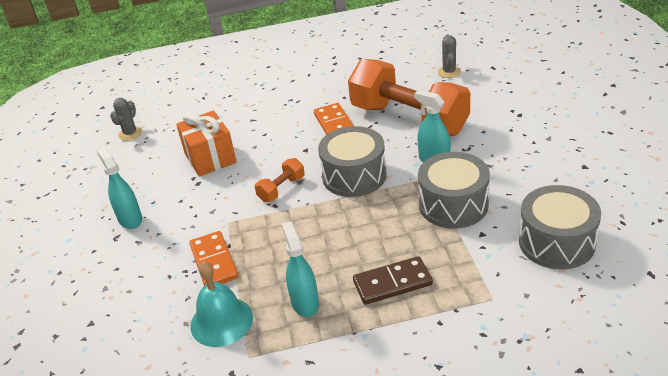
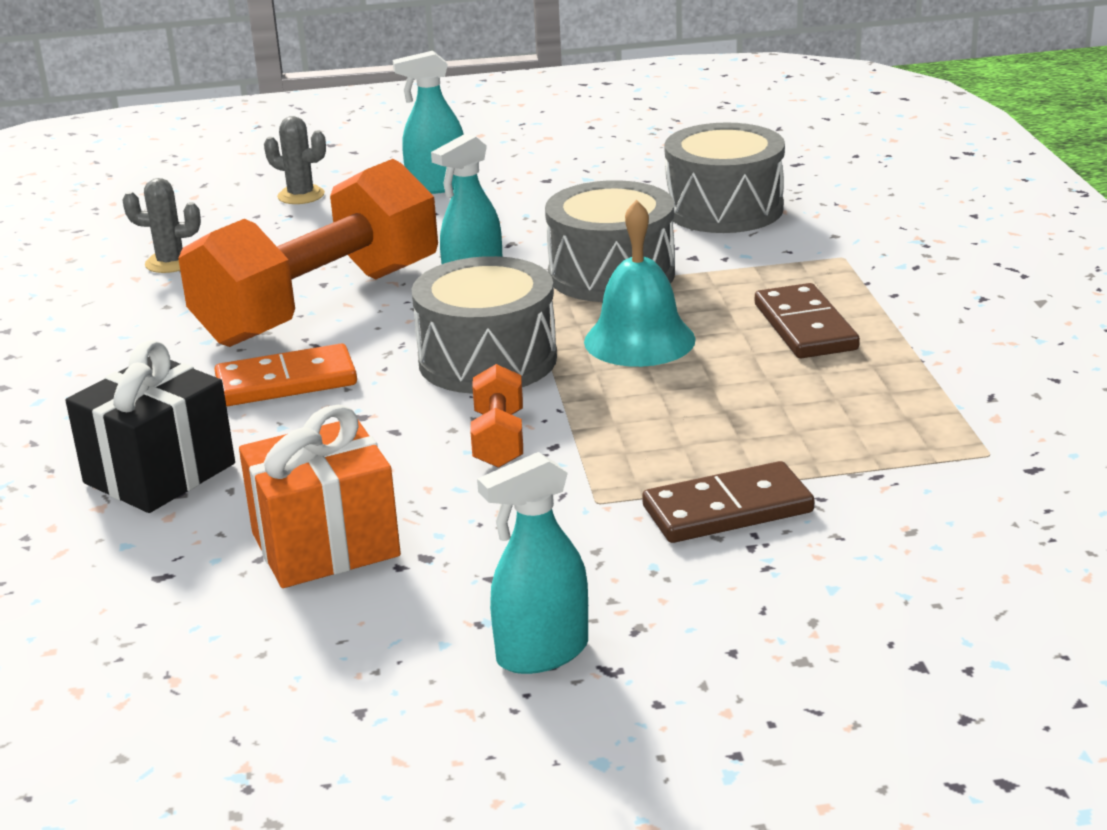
camera: 90 degrees left, 10 degrees down
grey cactus [110,98,142,141] -> grey cactus moved to [264,116,326,204]
orange domino [189,231,238,286] -> brown domino [642,461,815,543]
turquoise bell [191,261,253,347] -> turquoise bell moved to [584,200,696,367]
orange dumbbell [255,158,305,202] -> orange dumbbell turned 45 degrees clockwise [470,364,523,468]
turquoise spray bottle [282,221,319,317] -> turquoise spray bottle moved to [393,51,464,194]
none -> black gift [66,340,235,513]

